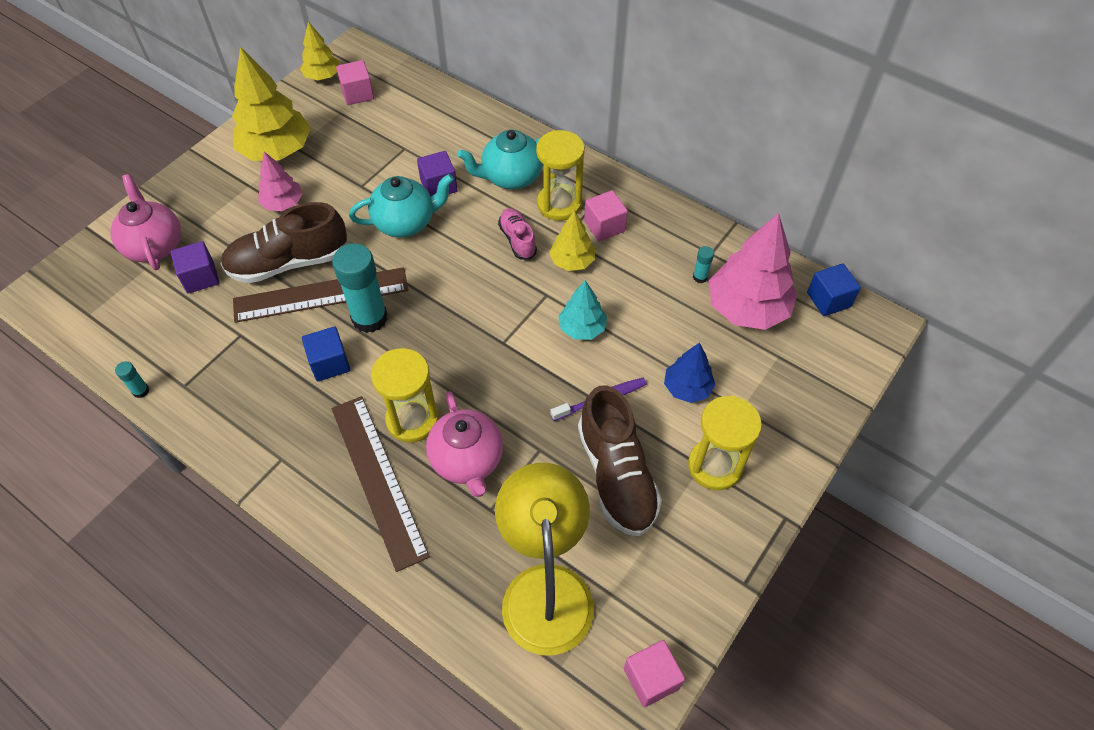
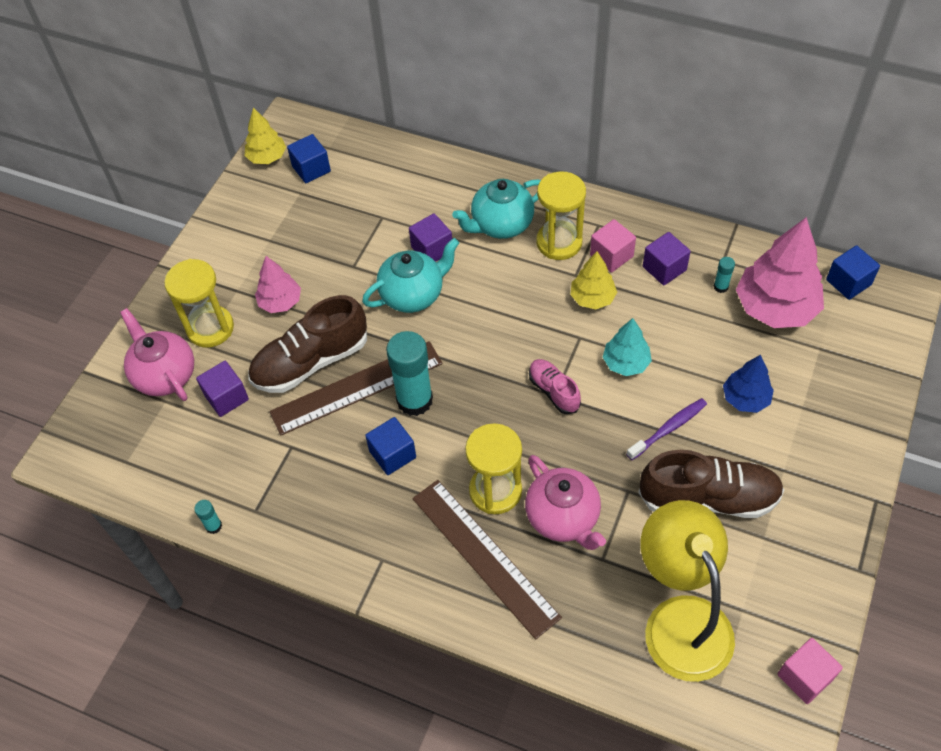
camera: 10 degrees left, 0 degrees up
yellow tree [232,47,311,161] -> none
pink cube [336,60,374,105] -> blue cube [287,134,331,183]
pink shoe [498,208,537,260] -> pink shoe moved to [529,359,581,414]
brown shoe [578,385,662,536] -> brown shoe turned 60 degrees counterclockwise [638,450,784,518]
yellow hourglass [688,395,762,490] -> yellow hourglass moved to [164,259,234,347]
none -> purple cube [643,232,691,285]

